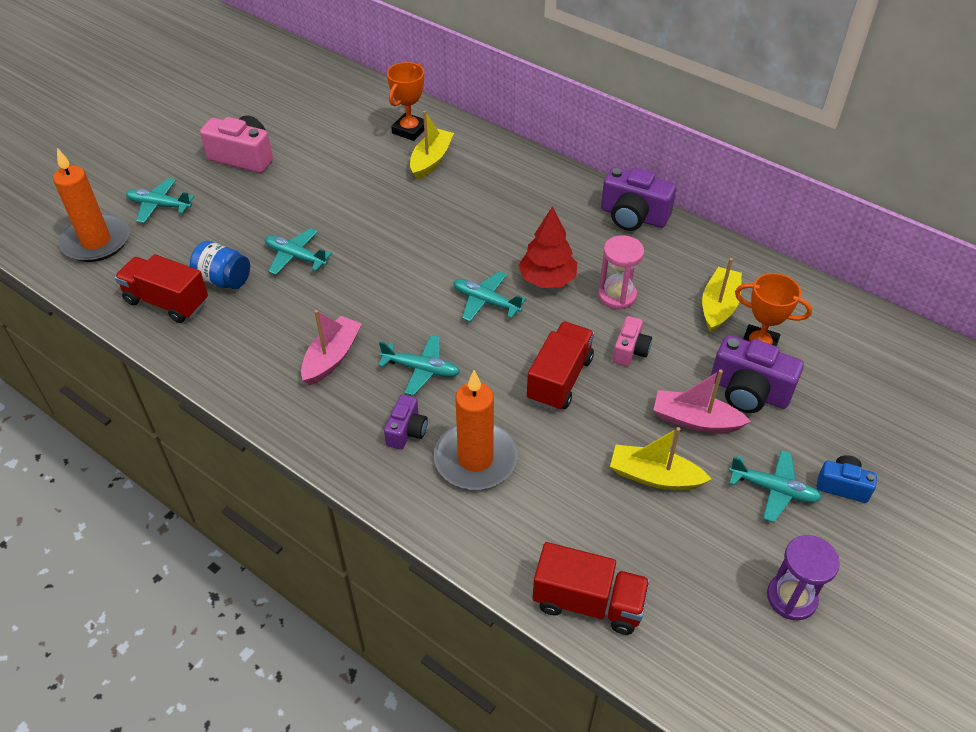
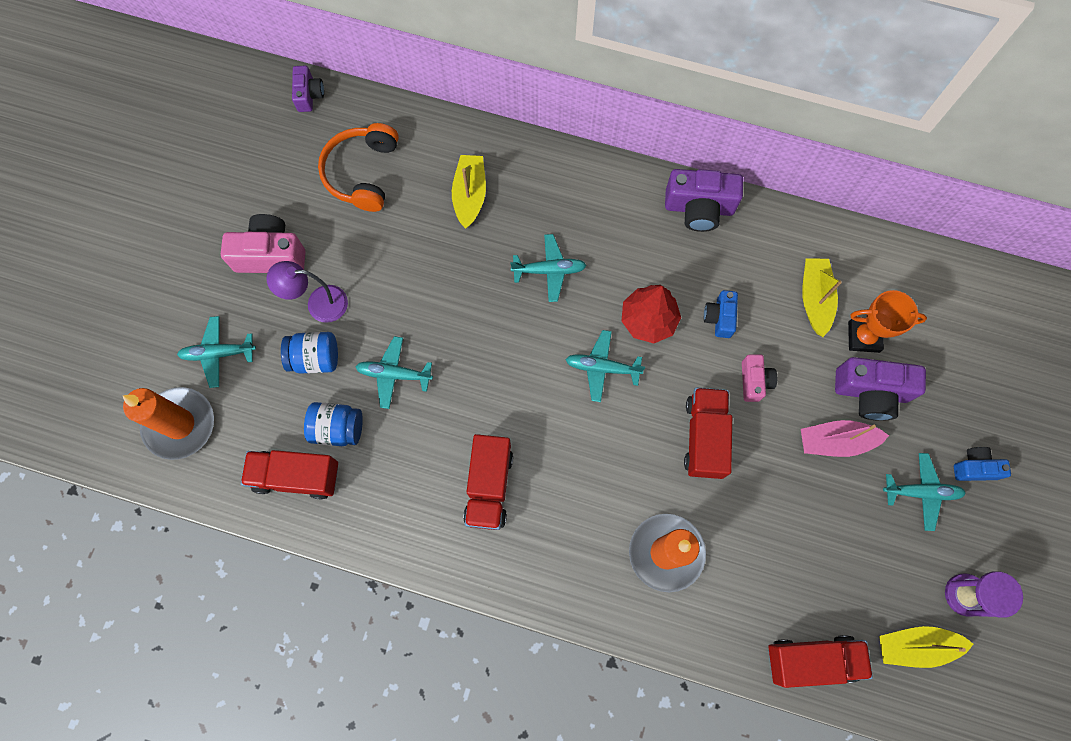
camera: 20 degrees left, 25 degrees up
pink boat [301,310,362,385] -> red truck [463,434,513,530]
turquoise plane [378,335,460,396] -> turquoise plane moved to [510,234,587,302]
purple camera [384,395,428,450] -> purple camera moved to [292,66,324,112]
orange trophy [387,62,424,141] -> none
pink hourglass [598,235,644,309] -> blue camera [704,290,738,338]
yellow boat [610,427,712,490] -> yellow boat moved to [879,626,973,668]
none -> purple lamp [266,261,348,323]
none -> blue jar [281,332,338,374]
none -> orange headphones [318,123,399,212]

